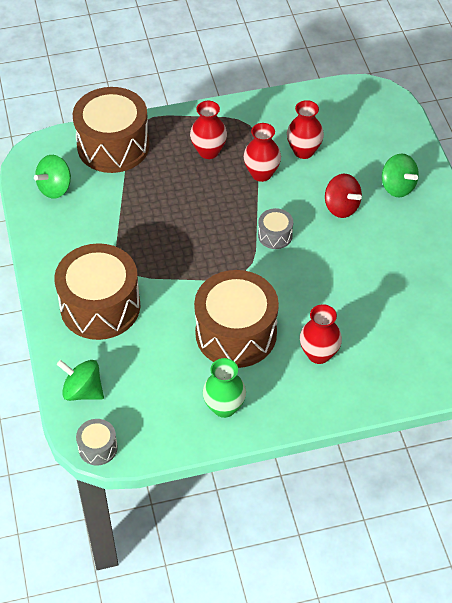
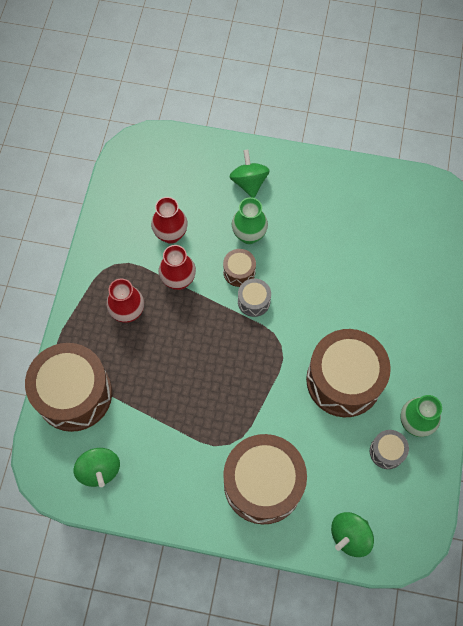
camera: 65 degrees left, 15 degrees up
grey drum [76,419,118,465] -> grey drum moved to [370,430,409,469]
red vase [300,304,342,364] -> none
red spinning top [325,174,362,218] -> green vase [232,197,268,244]
green spinning top [382,153,419,197] -> green spinning top turned 90 degrees counterclockwise [230,150,270,198]
none -> brown drum [223,249,256,287]

